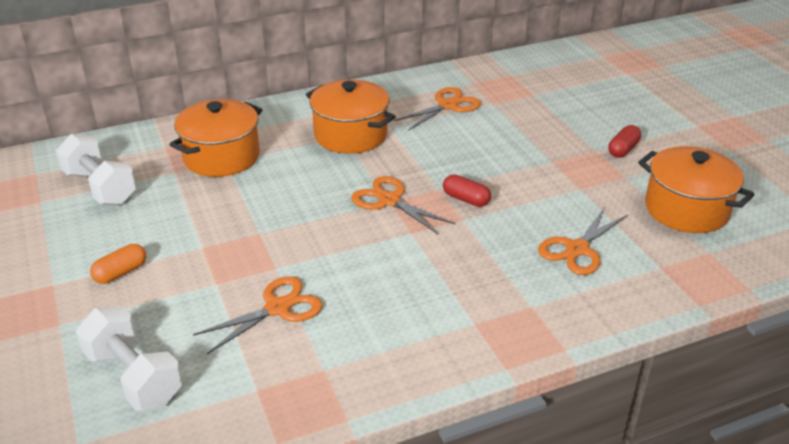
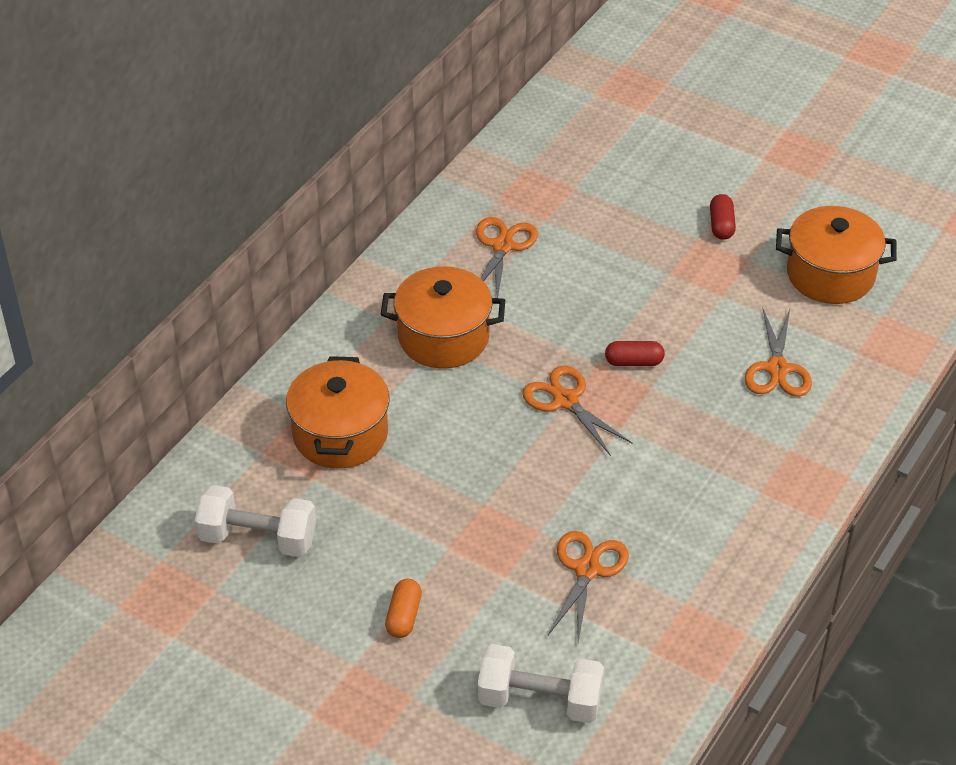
camera: 35 degrees left, 10 degrees up
orange scissors [351,176,455,235] -> orange scissors turned 45 degrees clockwise [522,366,633,456]

